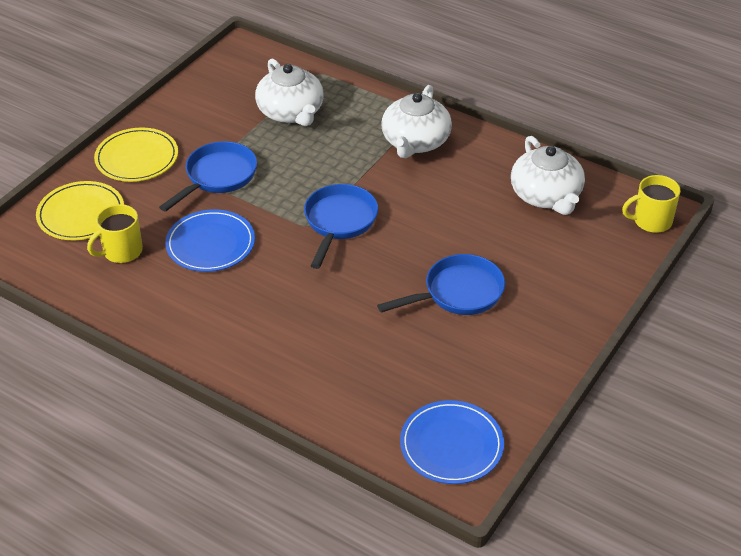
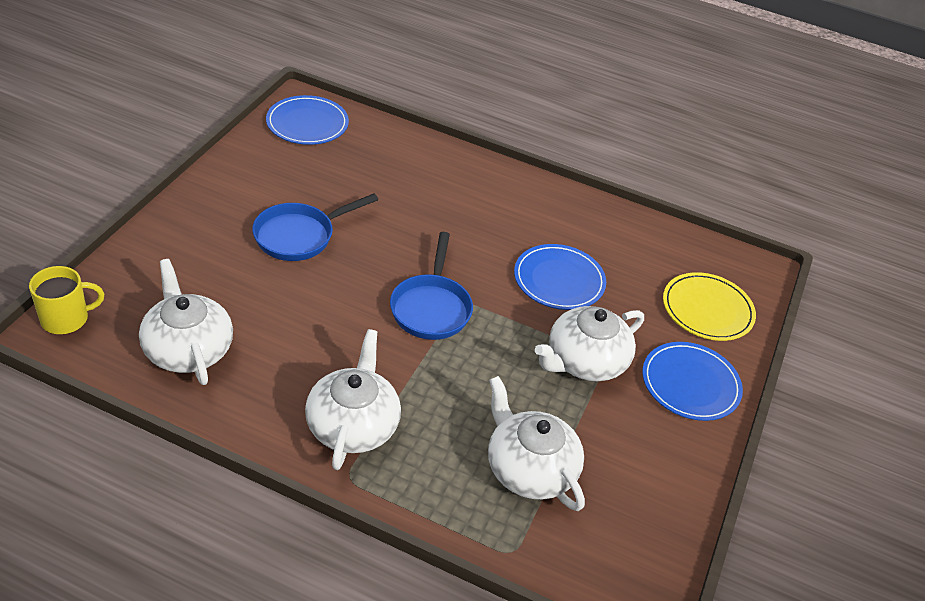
camera: 165 degrees right, 0 degrees up
yellow mug [87,204,143,263] -> none
yellow plate [94,128,178,182] -> blue plate [642,342,743,421]
blue pan [159,141,257,212] -> white teapot [535,306,644,381]

